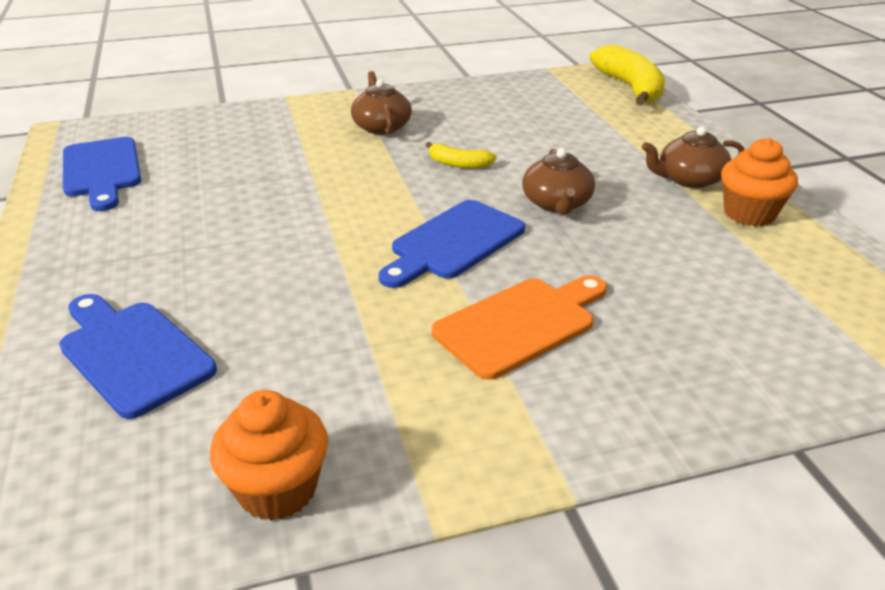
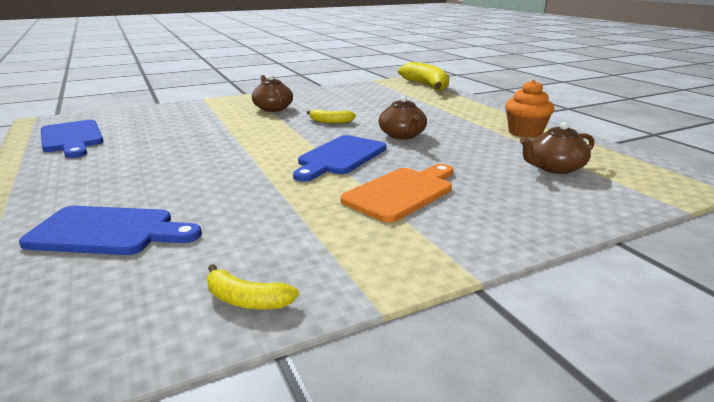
camera: 10 degrees left, 10 degrees down
blue cutting board [59,294,217,419] -> blue cutting board turned 150 degrees clockwise [19,206,202,255]
orange cupcake [210,390,328,521] -> yellow banana [207,264,299,309]
brown teapot [642,126,744,188] -> brown teapot moved to [520,122,594,174]

